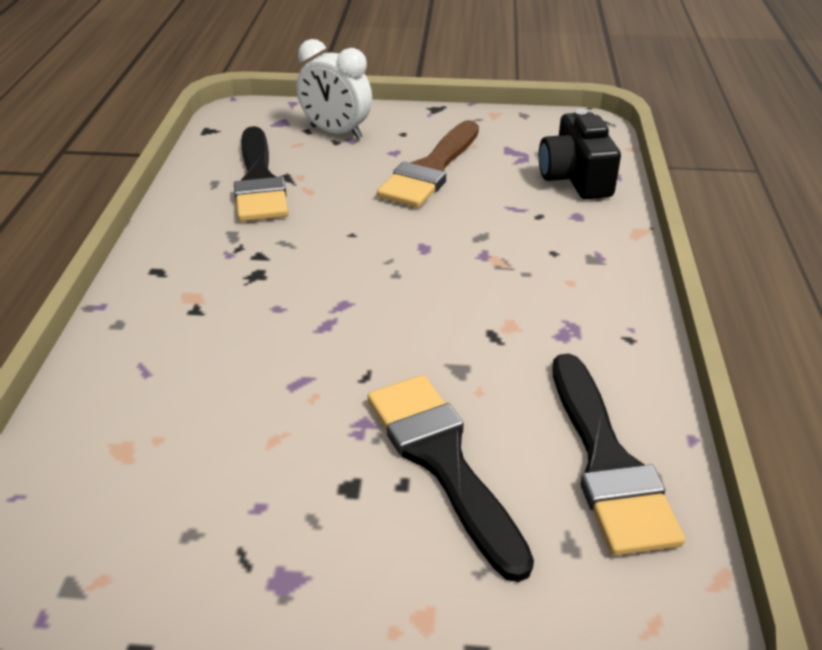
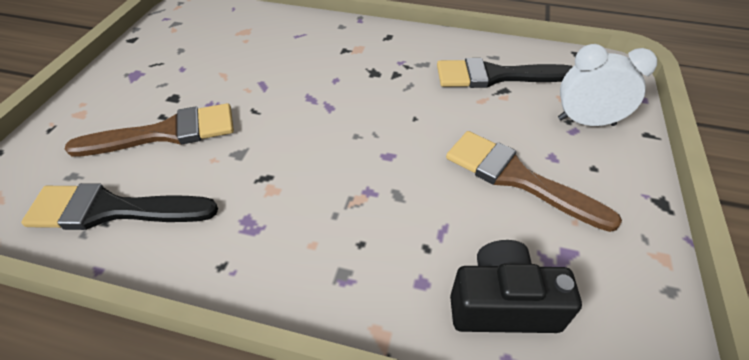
camera: 100 degrees right, 10 degrees up
white clock [297,39,372,139] -> white clock turned 60 degrees clockwise [558,44,657,126]
black brush [368,375,534,582] -> brown brush [65,103,234,157]

